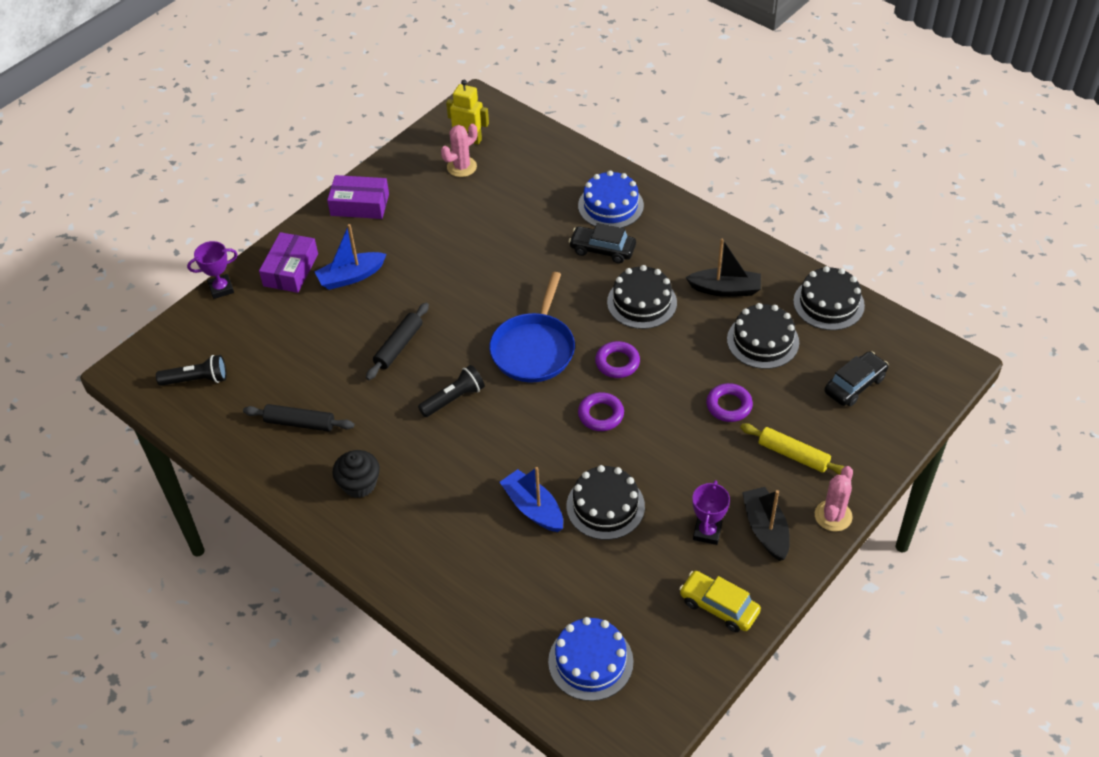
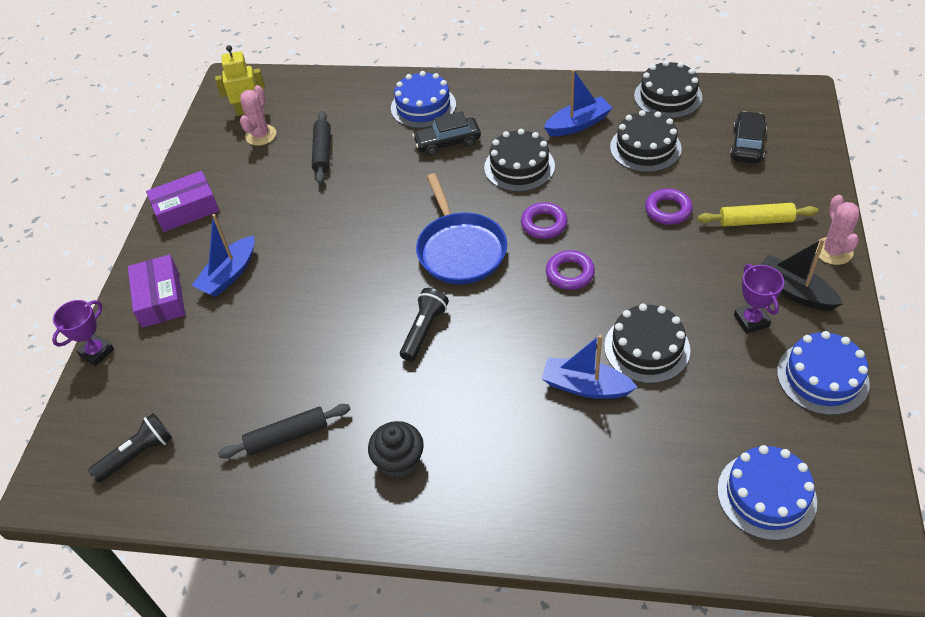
camera: 30 degrees left, 0 degrees up
black rolling pin [366,303,429,380] -> black rolling pin moved to [312,111,331,184]
yellow car [679,571,761,632] -> blue cake [777,331,870,415]
black boat [686,239,761,297] -> blue boat [544,69,613,136]

